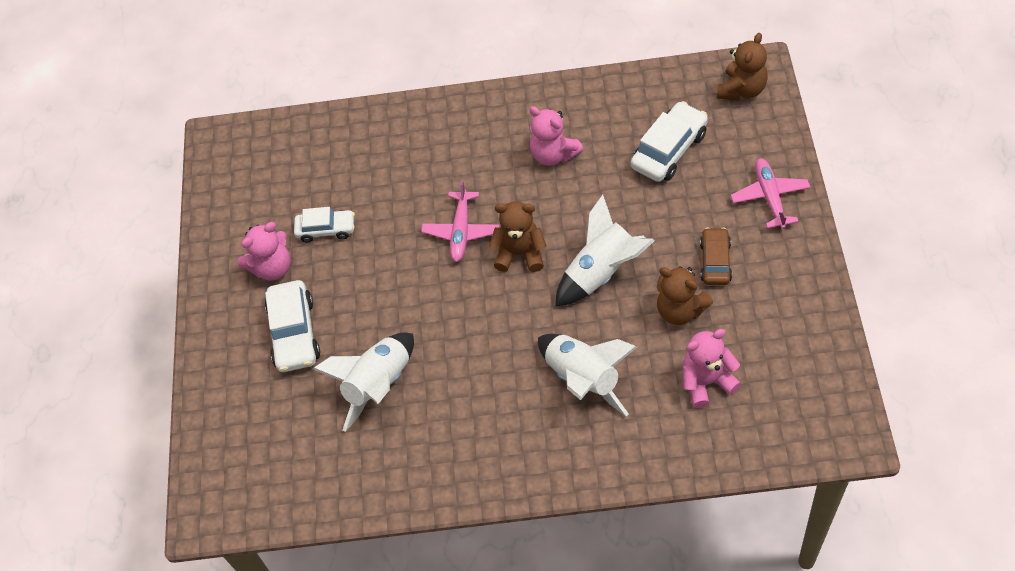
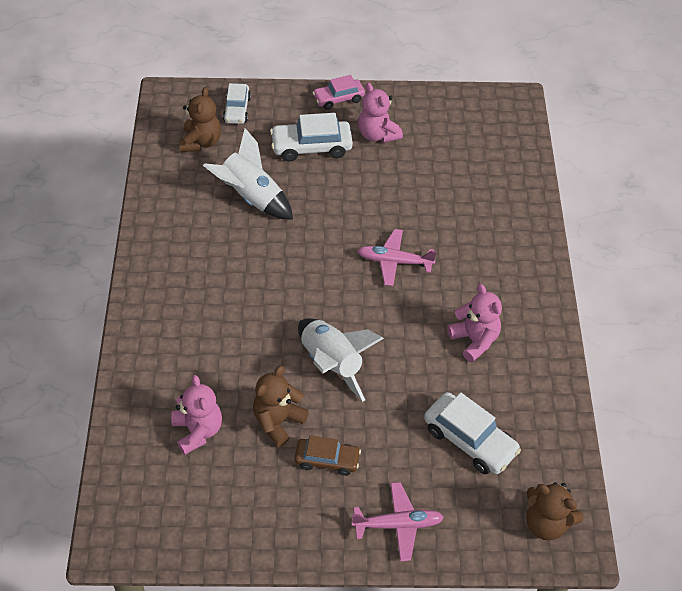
camera: 85 degrees right, 5 degrees down
white car [294,207,355,242] -> white car moved to [223,83,251,124]
brown teddy bear [489,201,547,272] -> brown teddy bear moved to [179,87,221,152]
pink teddy bear [530,106,583,166] -> pink teddy bear turned 105 degrees clockwise [447,284,502,362]
white rocket [538,334,637,416] -> none
none -> pink car [312,75,365,110]

